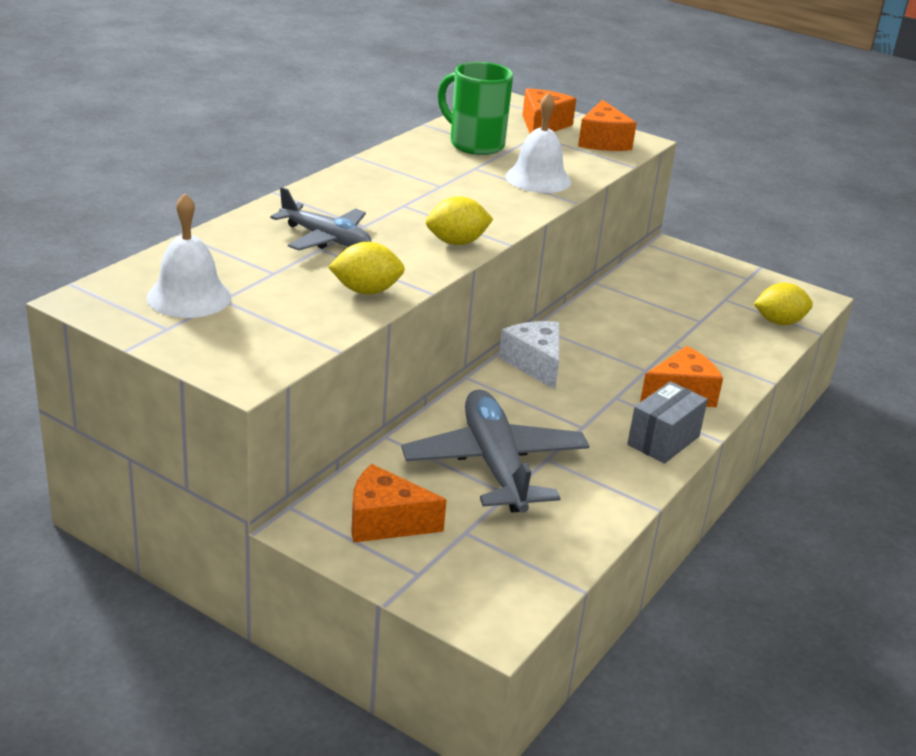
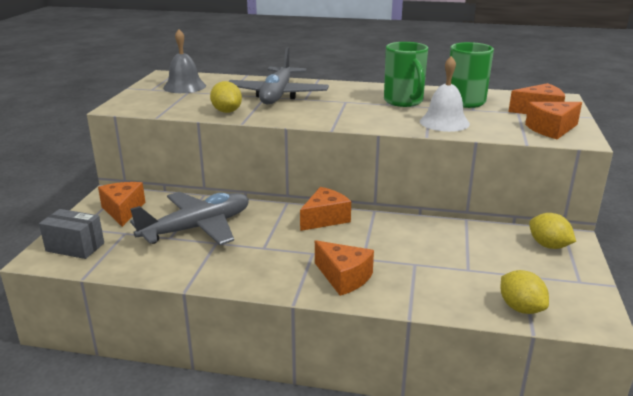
camera: 70 degrees right, 5 degrees down
white bell [147,193,231,318] -> grey bell [163,29,206,93]
grey plane [270,187,371,251] -> grey plane [228,47,329,105], size x1.59
yellow lemon [426,196,493,245] -> yellow lemon moved to [529,213,576,249]
white cheese [499,321,559,390] -> orange cheese [300,187,351,231]
grey box [627,381,708,464] -> grey box moved to [39,209,104,259]
none -> green mug [384,42,428,107]

